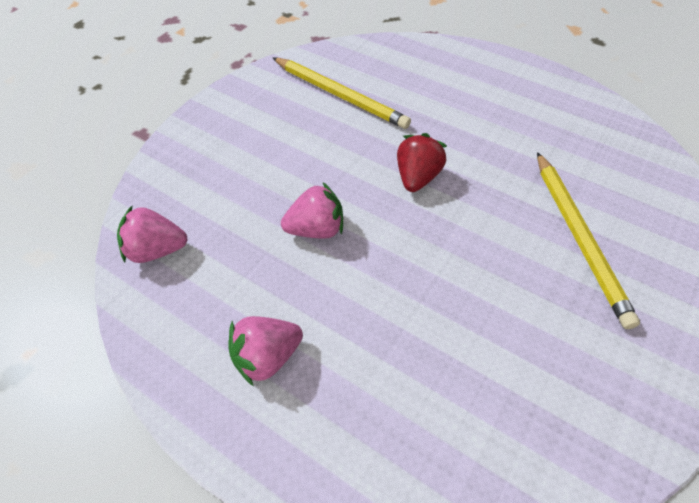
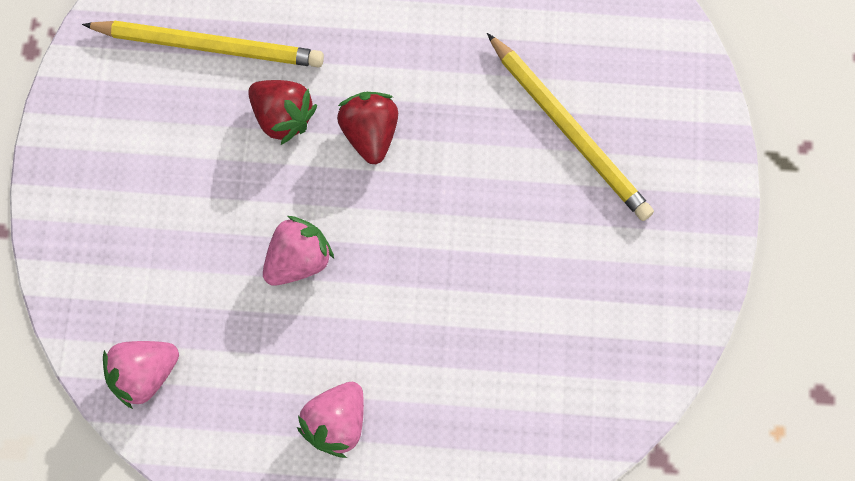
camera: 30 degrees left, 20 degrees up
none -> red strawberry [248,80,317,145]

